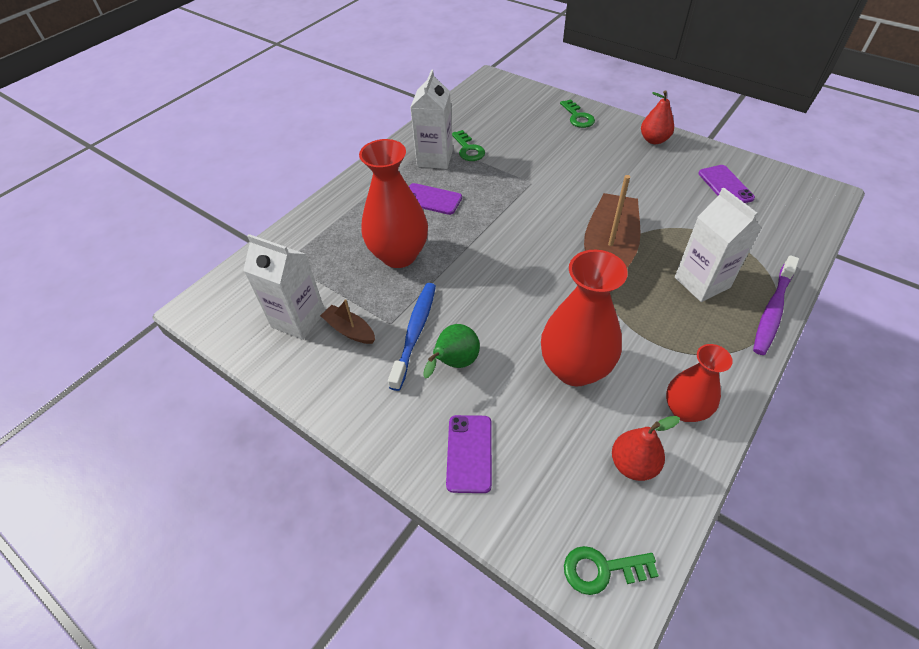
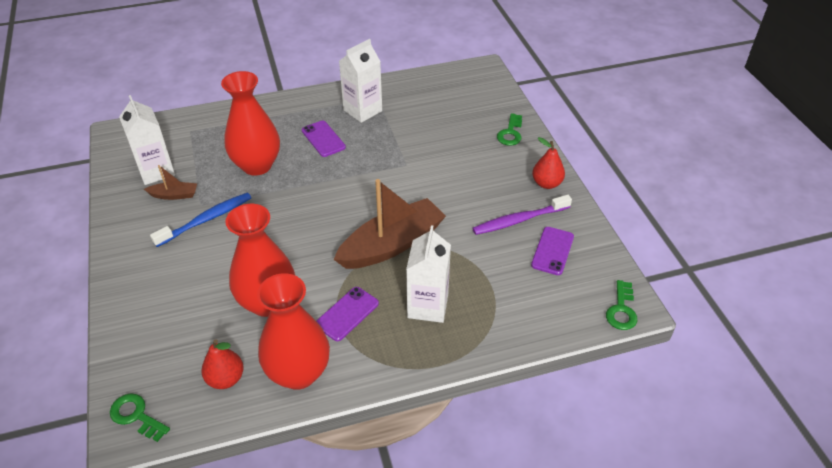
camera: 35 degrees right, 5 degrees down
brown boat [320,299,375,344] -> brown boat turned 105 degrees clockwise [144,165,197,200]
green pear [423,324,480,378] -> none
purple phone [446,415,492,493] -> purple phone moved to [316,287,379,341]
green key [452,130,485,161] -> green key moved to [606,280,637,330]
red vase [666,344,733,422] -> red vase [257,273,330,390], size x1.65
purple toothbrush [753,255,799,355] -> purple toothbrush moved to [472,195,572,235]

